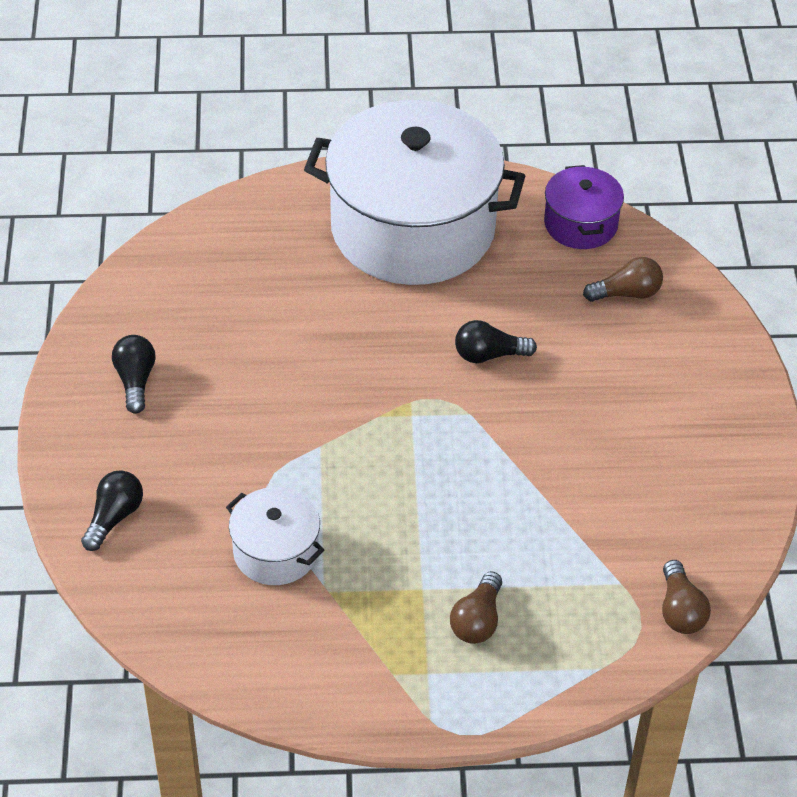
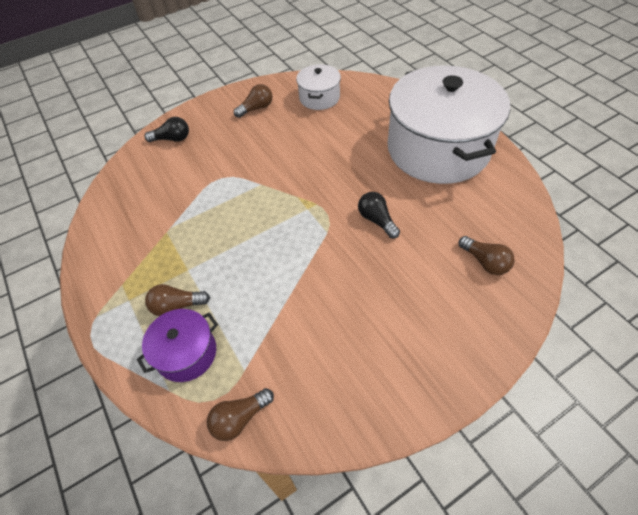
camera: 65 degrees right, 5 degrees up
black light bulb [112,335,156,414] -> brown light bulb [234,84,272,118]
white pot [226,487,324,585] -> white pot moved to [296,64,341,110]
purple pot [544,165,624,249] -> purple pot moved to [137,309,218,382]

